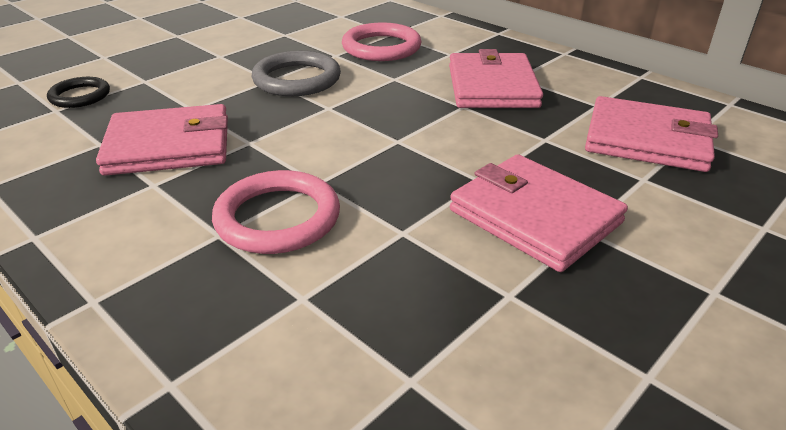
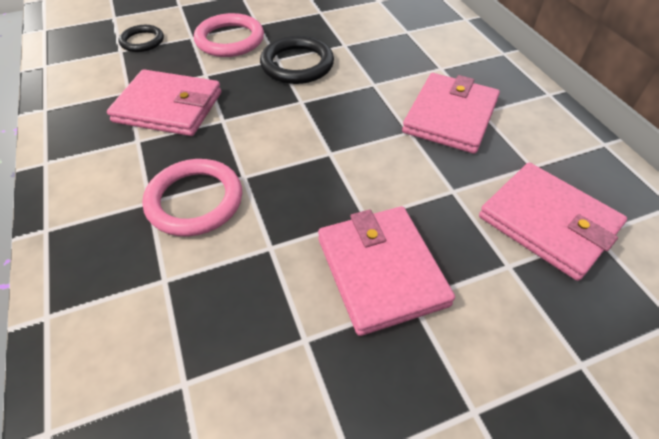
camera: 25 degrees right, 15 degrees up
grey ring [252,51,341,96] -> black ring [260,36,334,84]
pink ring [342,22,422,61] -> pink ring moved to [194,13,264,57]

